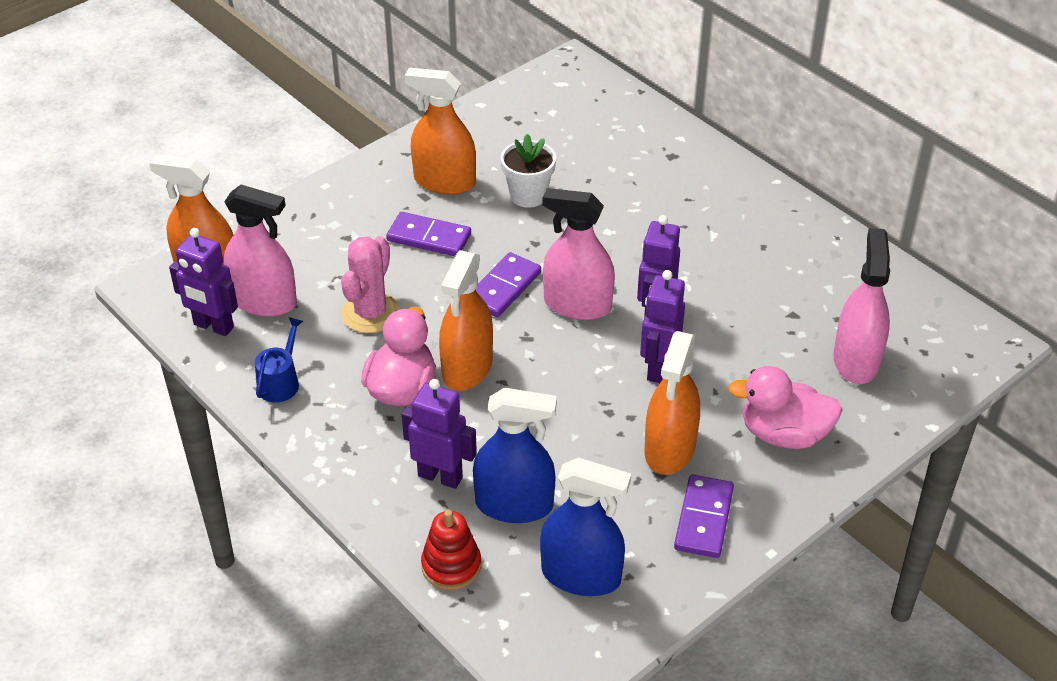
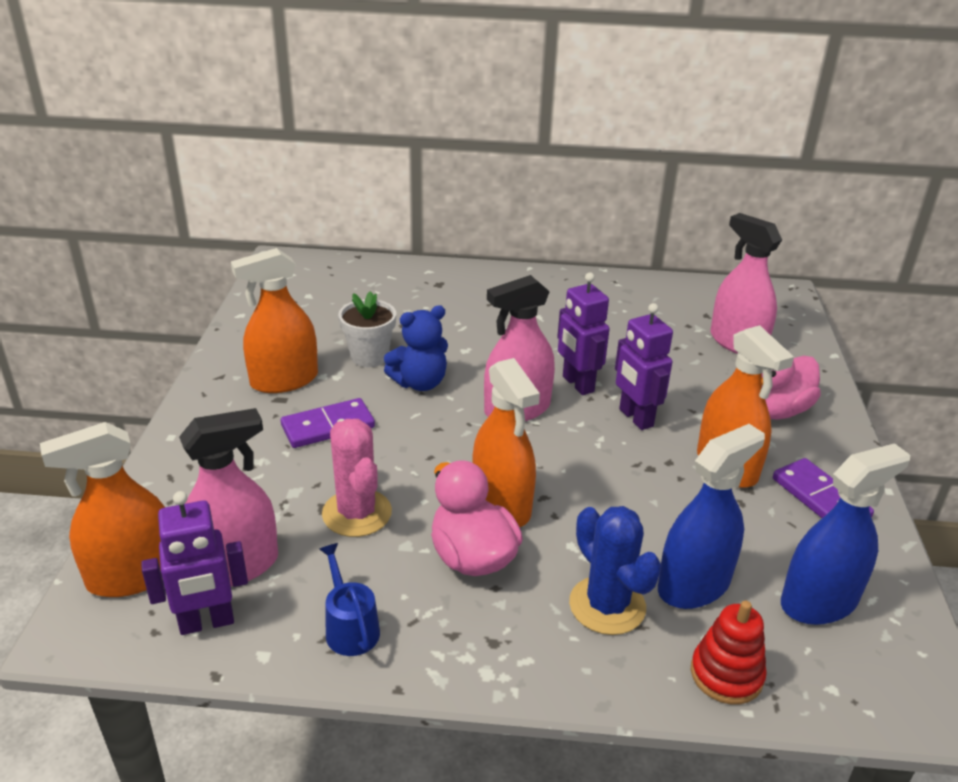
camera: 45 degrees left, 10 degrees down
purple robot [402,379,477,489] -> blue cactus [569,506,661,635]
purple domino [476,252,541,317] -> none
none -> blue teddy bear [384,305,448,391]

